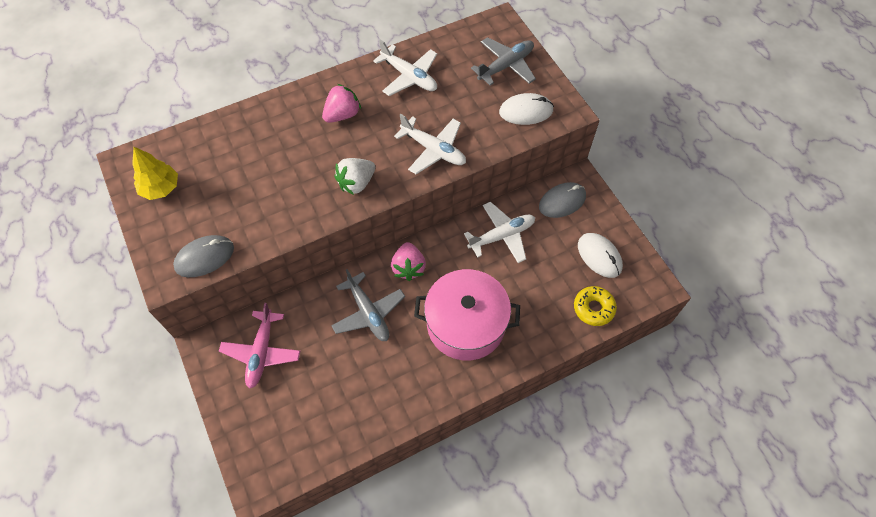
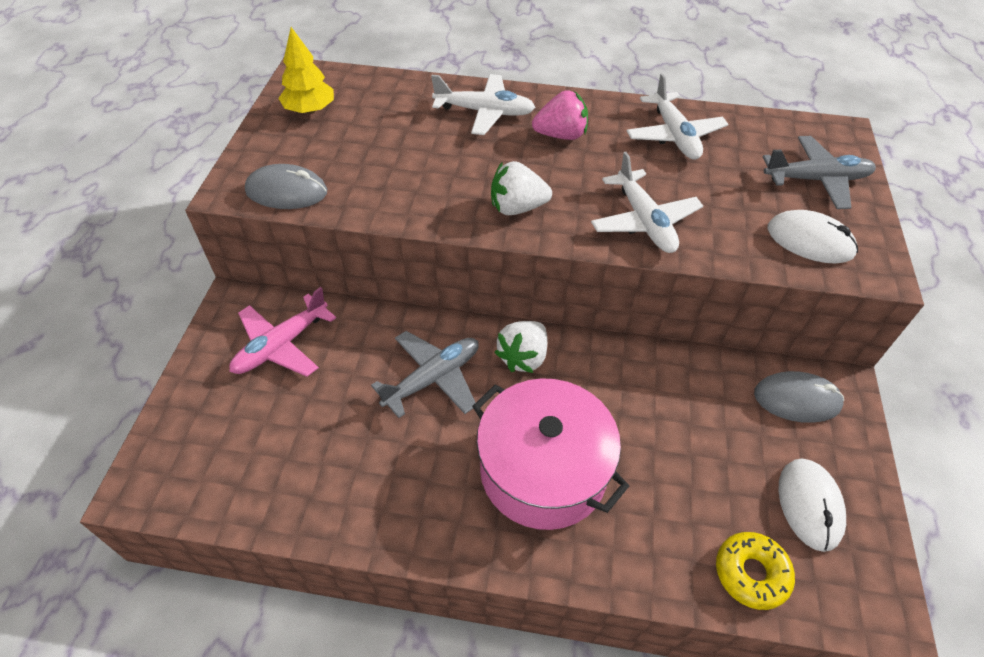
camera: 35 degrees right, 10 degrees down
grey plane [331,269,405,341] -> grey plane turned 135 degrees counterclockwise [371,331,479,418]
pink strawberry [391,242,426,281] -> white strawberry [494,321,548,373]
white plane [464,202,535,263] -> white plane moved to [431,74,536,135]

